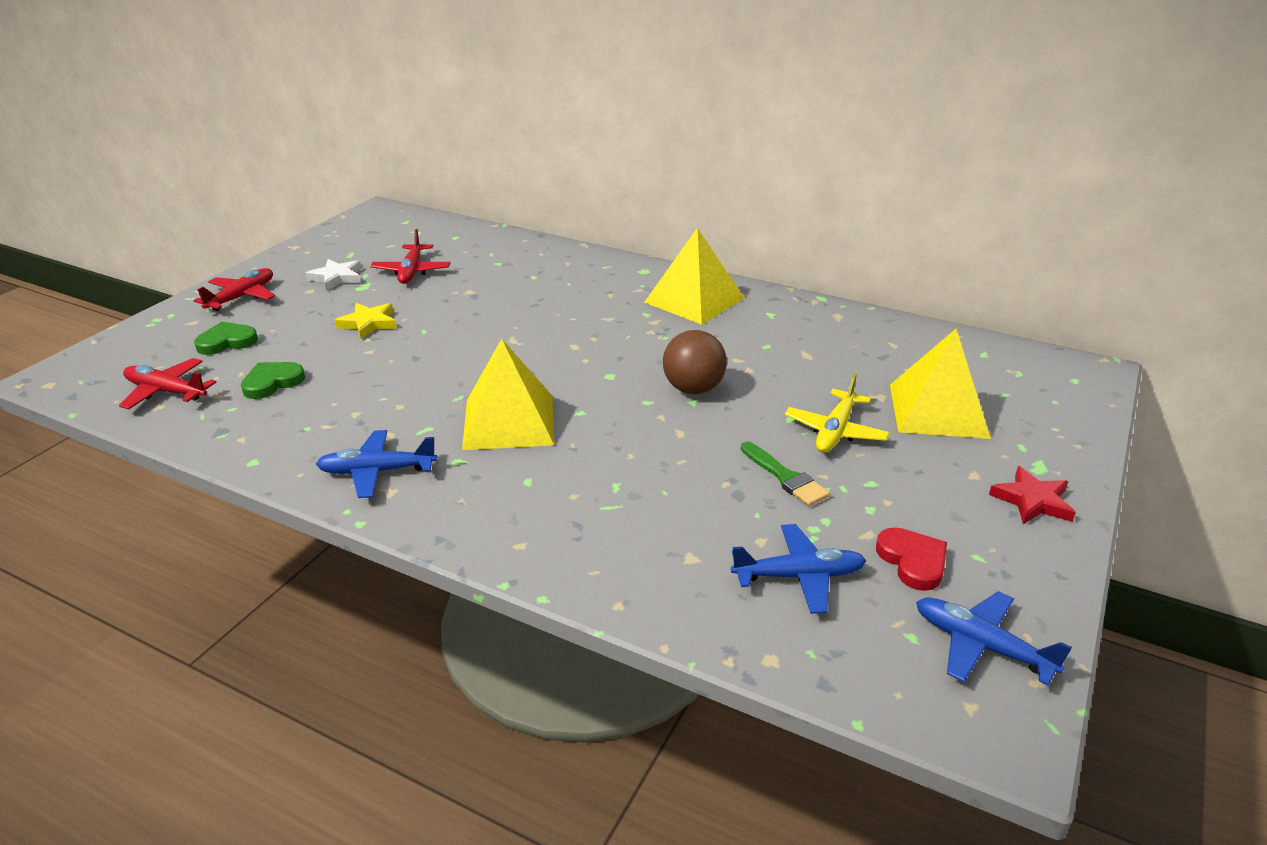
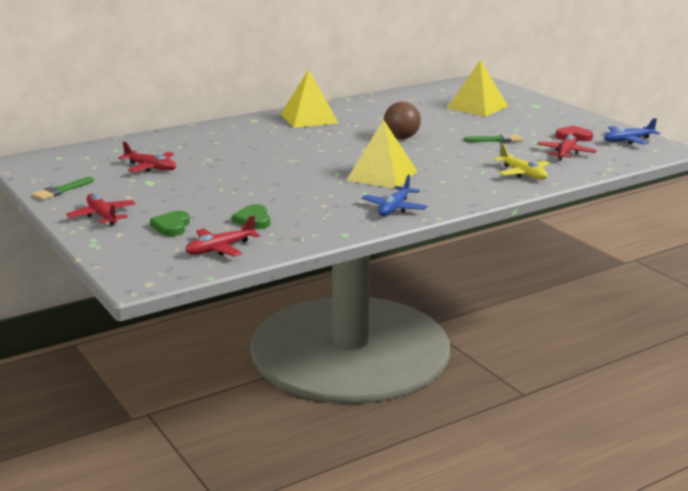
camera: 60 degrees left, 10 degrees down
white star [305,259,362,291] -> none
yellow star [334,303,397,339] -> none
blue plane [731,524,866,614] -> red plane [537,135,597,161]
yellow plane [785,374,890,453] -> yellow plane moved to [493,144,550,179]
red star [989,466,1076,524] -> none
none -> green brush [32,177,94,200]

